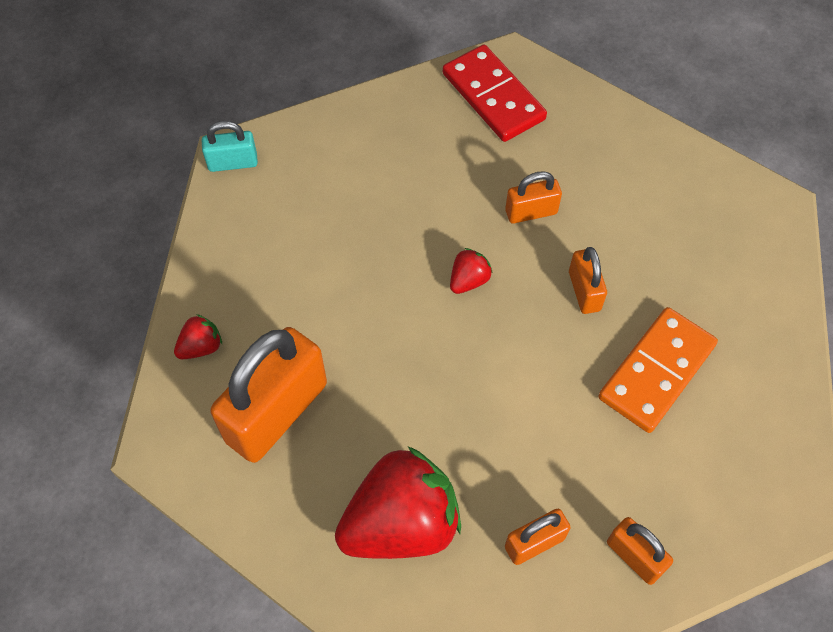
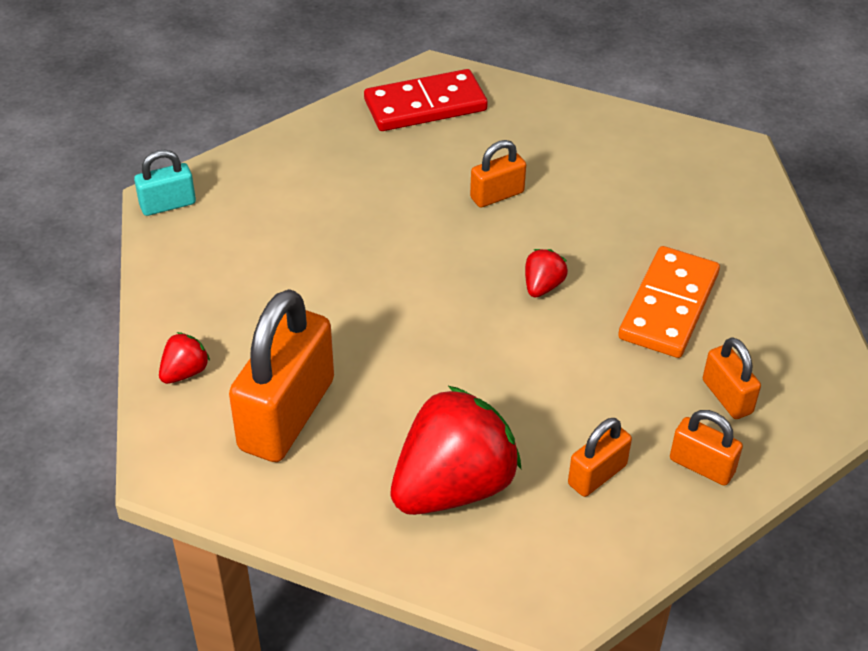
camera: 15 degrees left, 15 degrees down
red domino [443,44,547,142] -> red domino turned 60 degrees counterclockwise [364,69,488,131]
red strawberry [450,248,493,294] -> red strawberry moved to [525,249,568,298]
orange padlock [569,247,607,314] -> orange padlock moved to [703,337,761,419]

